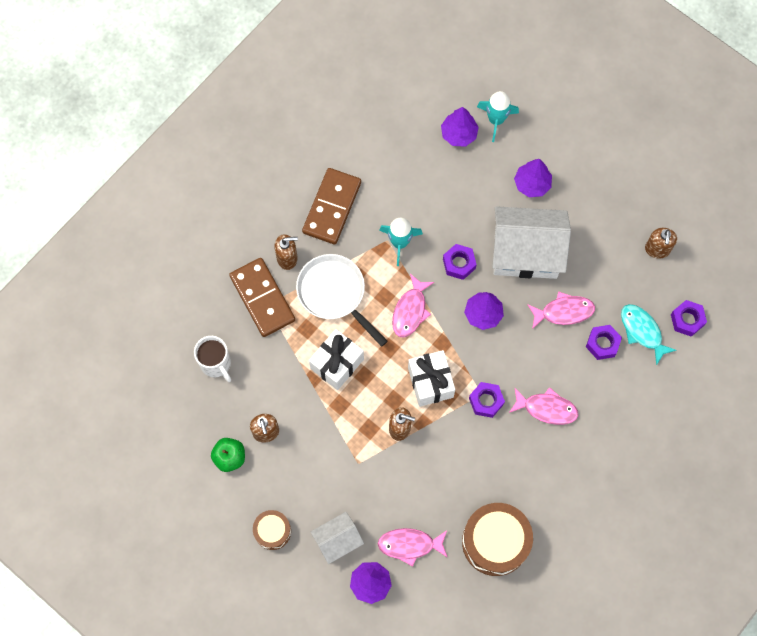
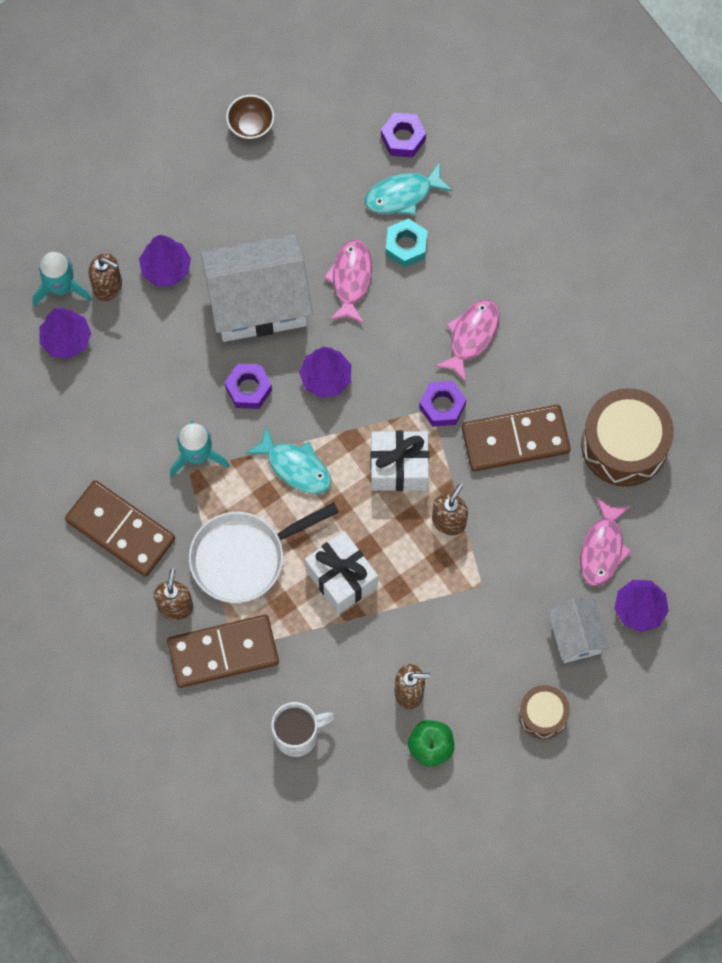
camera: 75 degrees left, 0 degrees up
pink fish [392,274,434,337] -> turquoise fish [246,426,331,494]
white house [492,206,571,279] -> white house turned 60 degrees clockwise [201,234,313,342]
purple nut [586,325,622,360] -> turquoise nut [386,218,427,268]
brown soap dispenser [645,228,677,259] -> brown soap dispenser moved to [88,253,122,301]
none -> brown bowl [226,95,274,140]
none -> brown domino [462,405,571,472]

